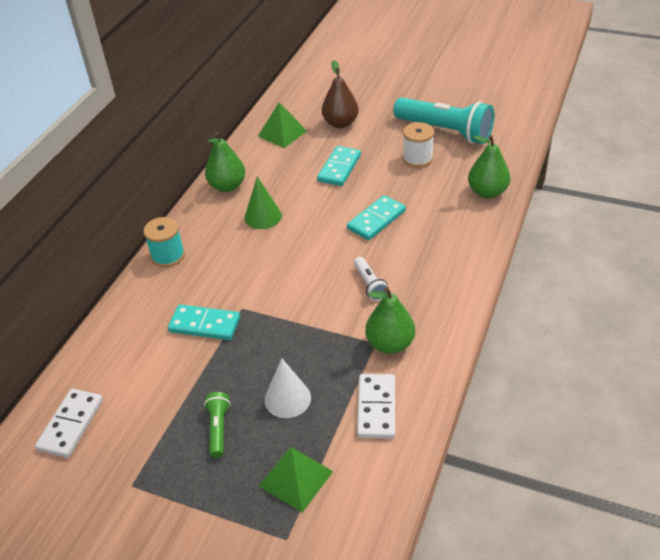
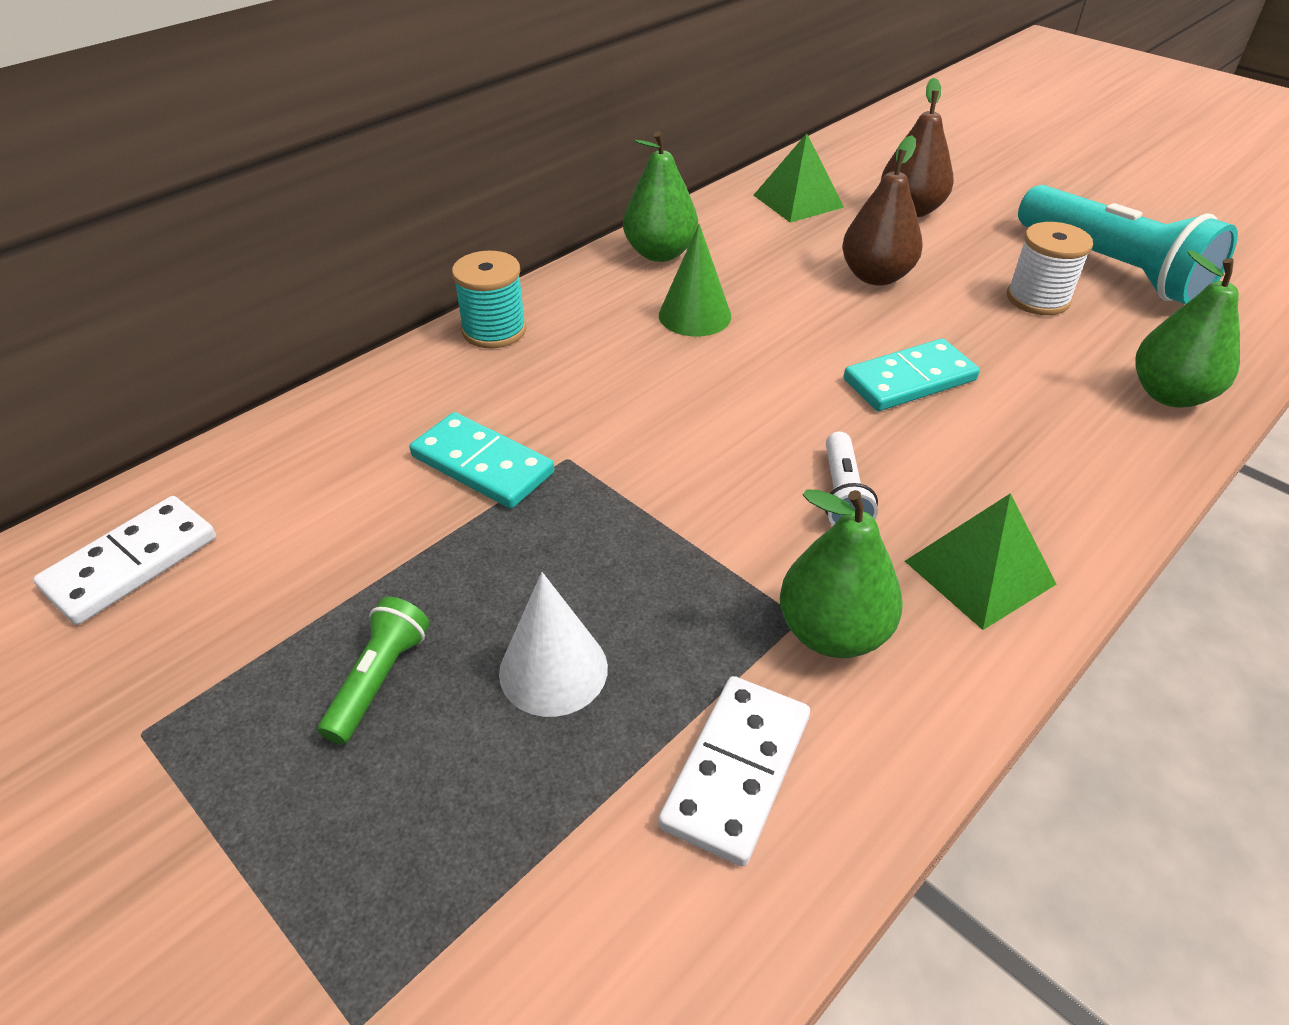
camera: 20 degrees right, 0 degrees up
green pyramid [259,447,333,513] -> green pyramid moved to [905,493,1057,630]
turquoise domino [317,146,361,186] -> brown pear [842,135,923,286]

